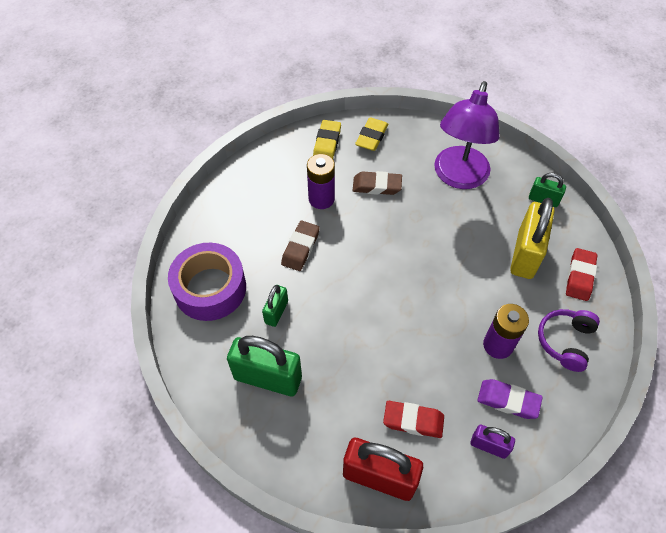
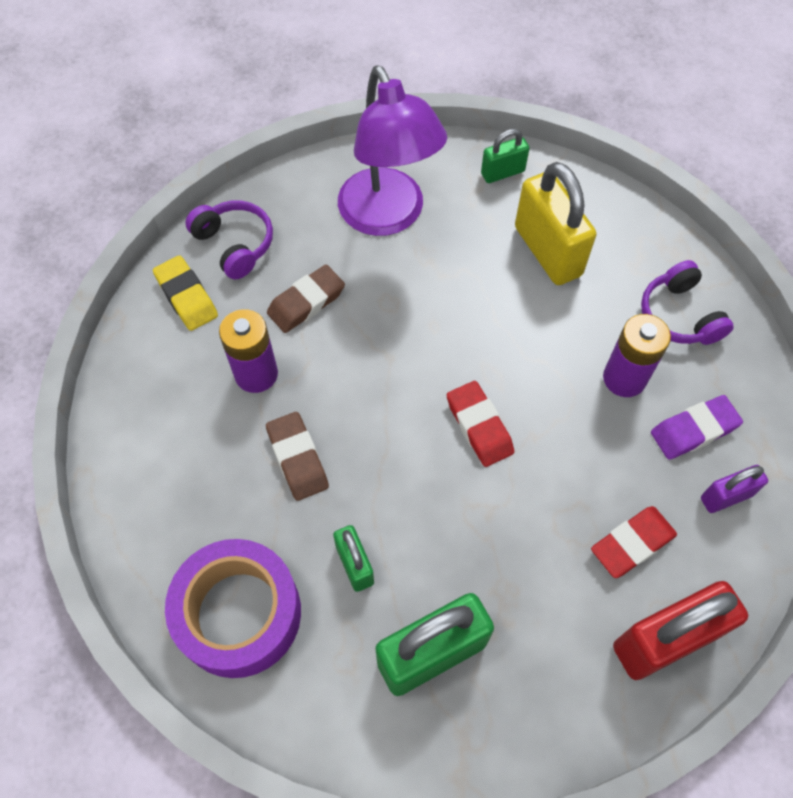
camera: 45 degrees left, 5 degrees up
yellow eraser [355,118,388,151] -> purple headphones [185,200,273,279]
red eraser [566,248,597,301] -> red eraser moved to [447,381,514,467]

